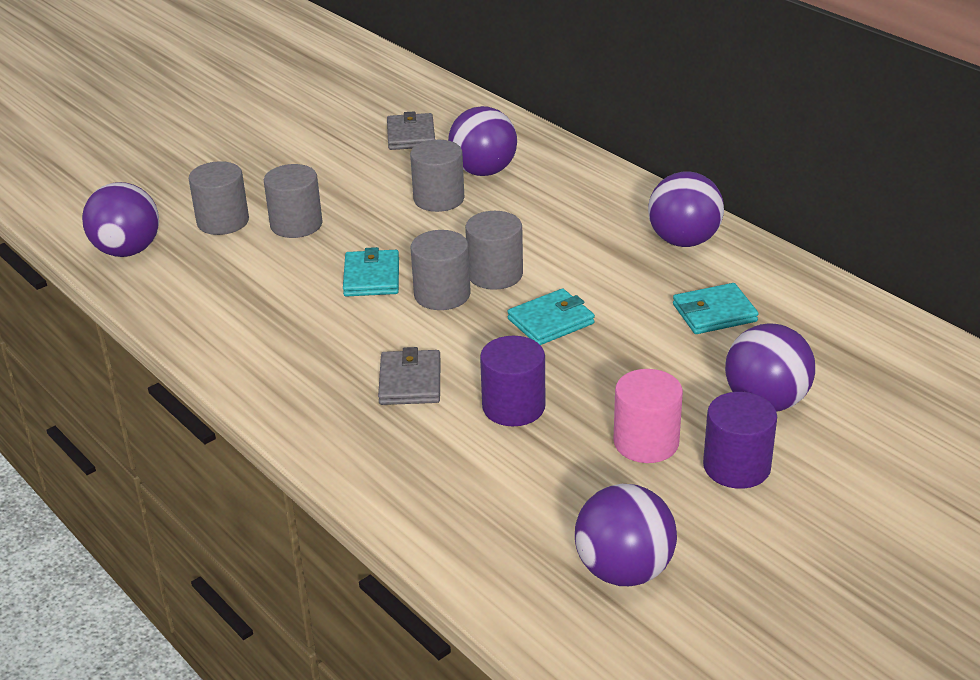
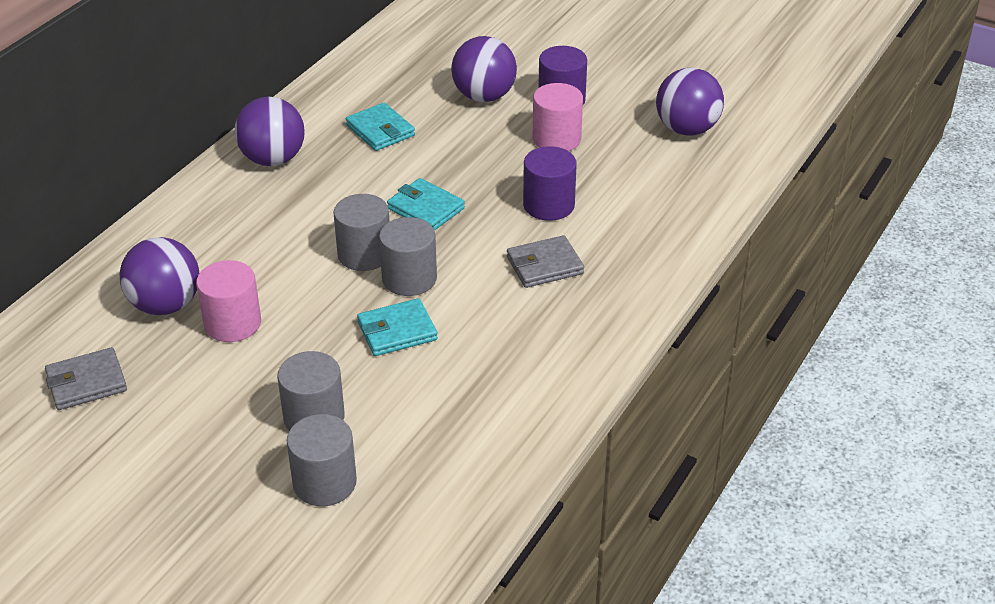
camera: 110 degrees left, 5 degrees up
purple ball [82,182,159,257] -> none
grey cylinder [410,140,464,212] -> pink cylinder [196,260,261,342]

